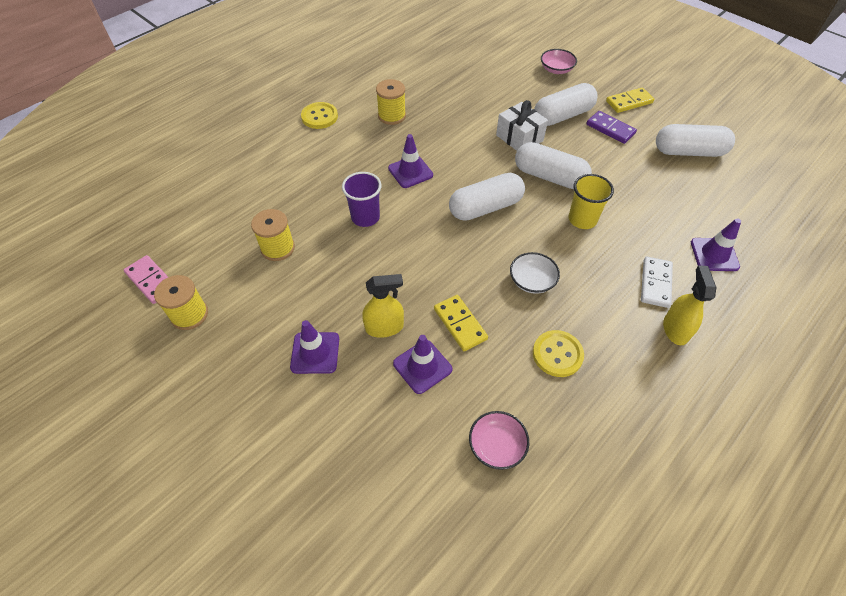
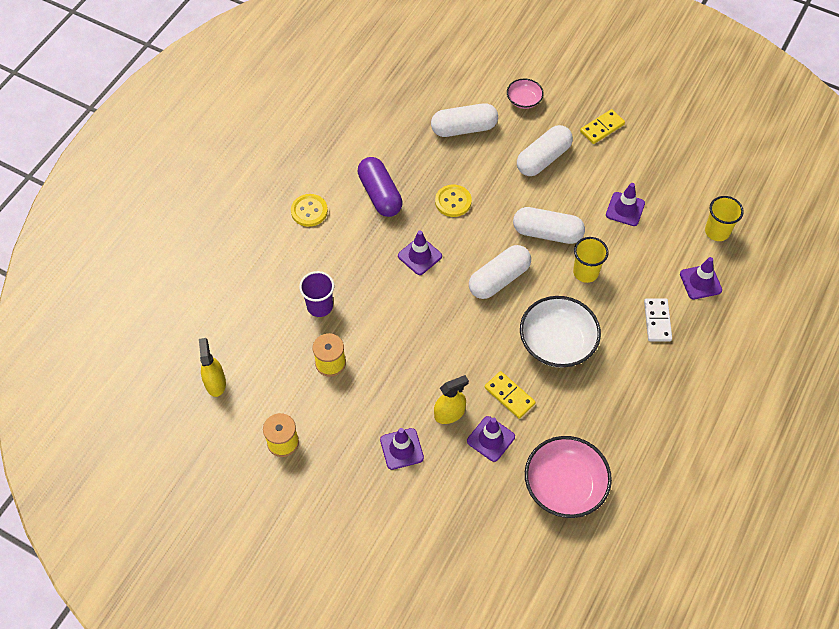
camera: 15 degrees left, 5 degrees up
pink domino [124,255,168,304] -> none
purple cup [342,172,381,227] -> purple cup moved to [299,271,334,317]
yellow spool [376,79,406,125] -> purple capsule [358,157,403,217]
pink bowl [469,411,529,470] -> pink bowl [525,436,612,518], size x1.90
white gift [496,100,548,151] -> none
white bowl [510,252,560,294] -> white bowl [520,296,601,368], size x1.90
yellow button [533,330,584,377] -> yellow button moved to [435,185,472,217]
purple domino [586,111,637,144] -> none
white capsule [656,124,735,157] -> white capsule moved to [431,103,498,137]
yellow spray bottle [663,265,717,345] -> yellow spray bottle moved to [199,338,226,397]
none -> purple traffic cone [606,183,645,226]
none -> yellow cup [705,196,744,241]

